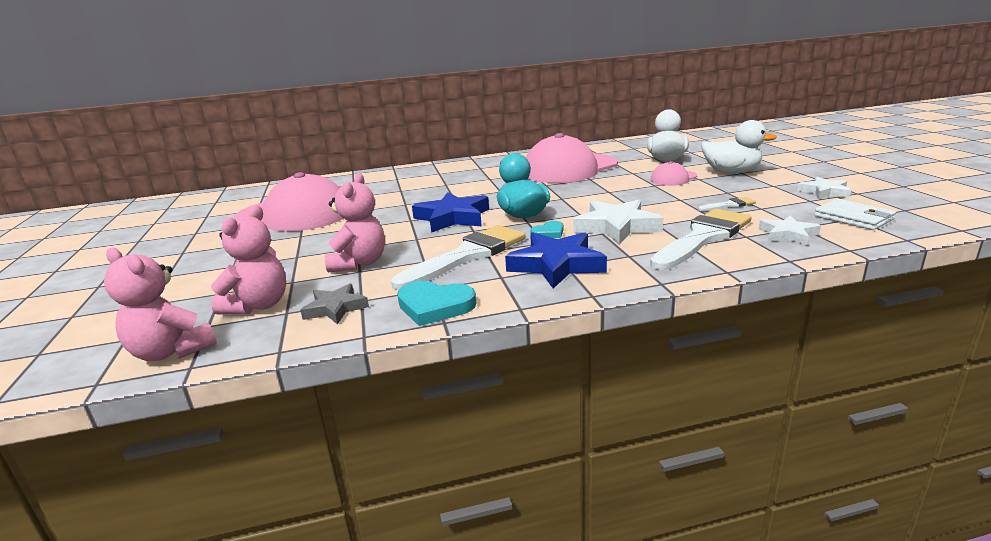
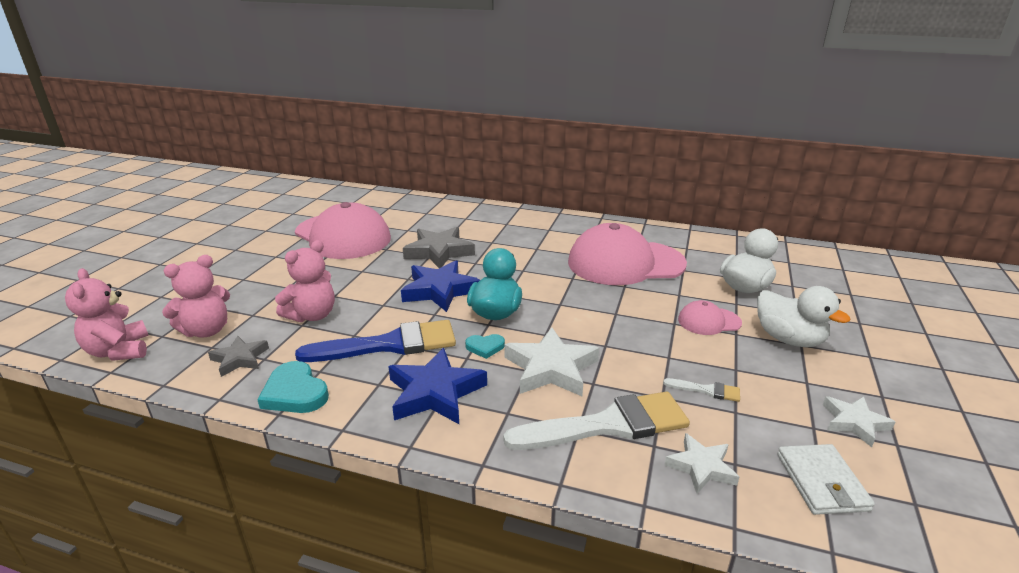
camera: 30 degrees right, 5 degrees up
white brush [391,225,526,290] -> blue brush [295,320,456,362]
none -> grey star [403,227,475,268]

